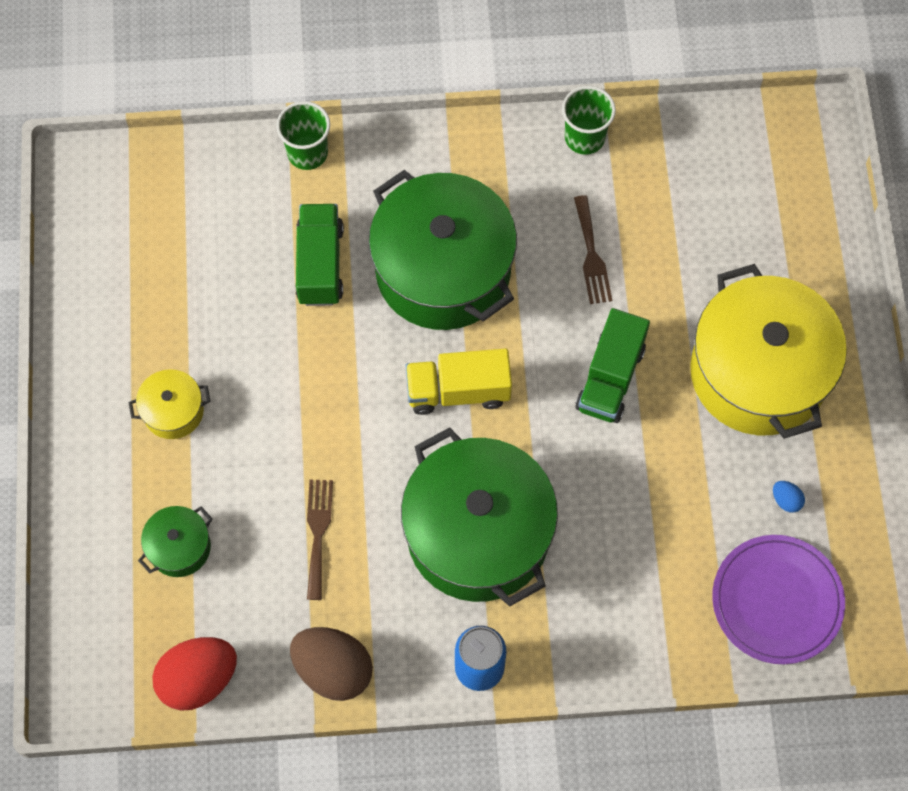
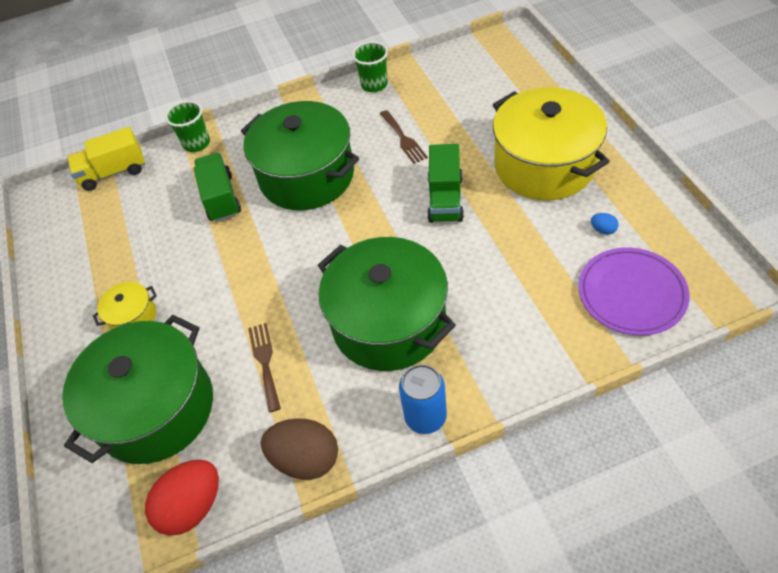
camera: 10 degrees left, 15 degrees down
green pot [138,506,213,577] -> green pot [62,314,213,464], size x2.28
yellow truck [405,348,512,415] -> yellow truck moved to [68,127,145,191]

